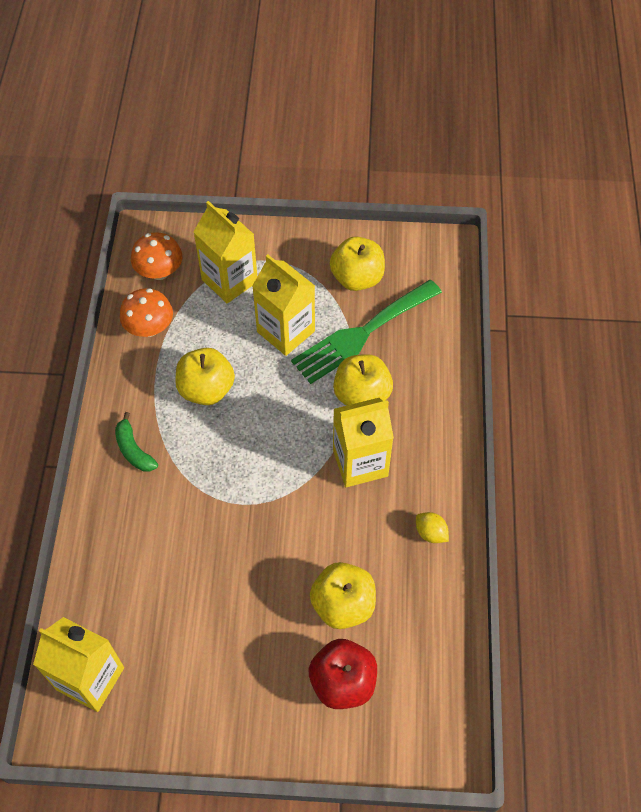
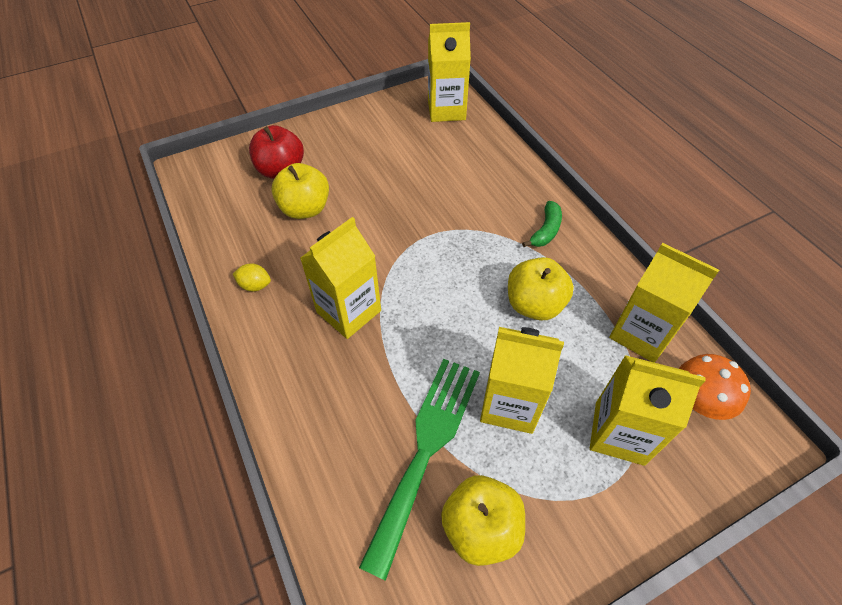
camera: 150 degrees right, 5 degrees down
green banana [115,412,158,472] -> green banana turned 90 degrees clockwise [522,201,562,247]
orange mushroom [120,288,173,337] -> yellow carton [609,243,719,363]
yellow apple [333,354,393,406] -> none

